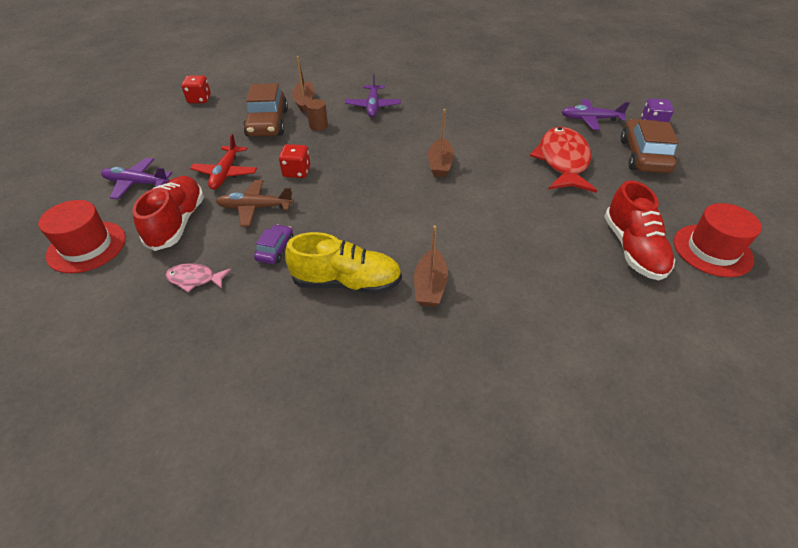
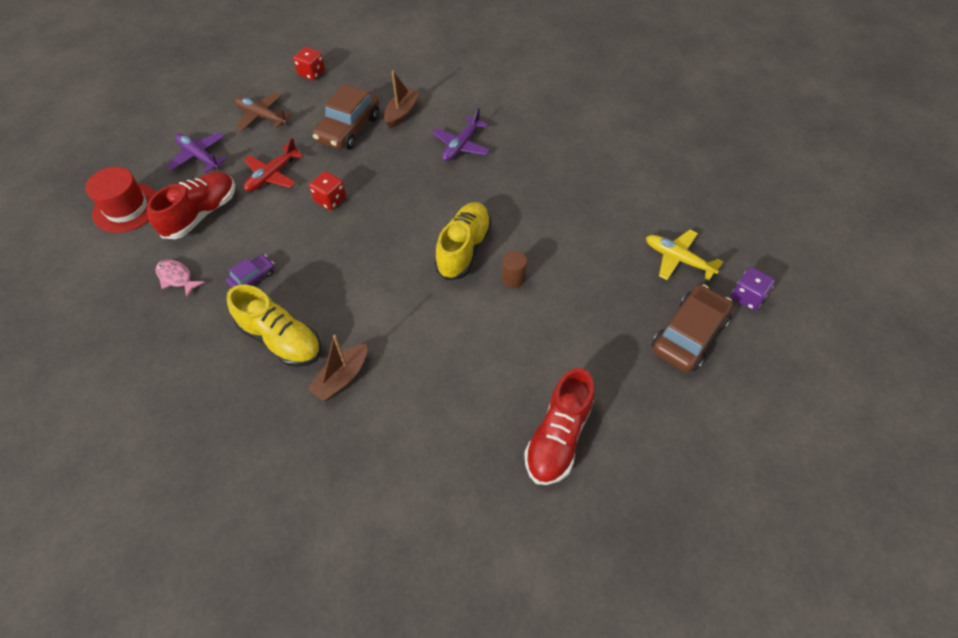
camera: 30 degrees right, 10 degrees up
brown plane [216,180,294,226] -> brown plane moved to [235,92,292,131]
brown cylinder [306,99,328,131] -> brown cylinder moved to [502,251,527,288]
brown boat [428,109,454,177] -> yellow shoe [434,202,492,280]
red fish [530,127,597,193] -> none
purple plane [562,99,630,130] -> yellow plane [646,230,724,280]
red hat [674,203,762,277] -> none

